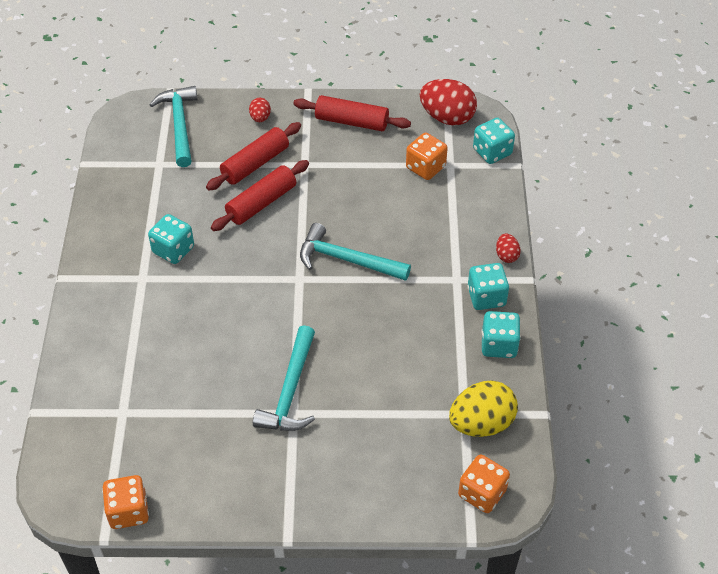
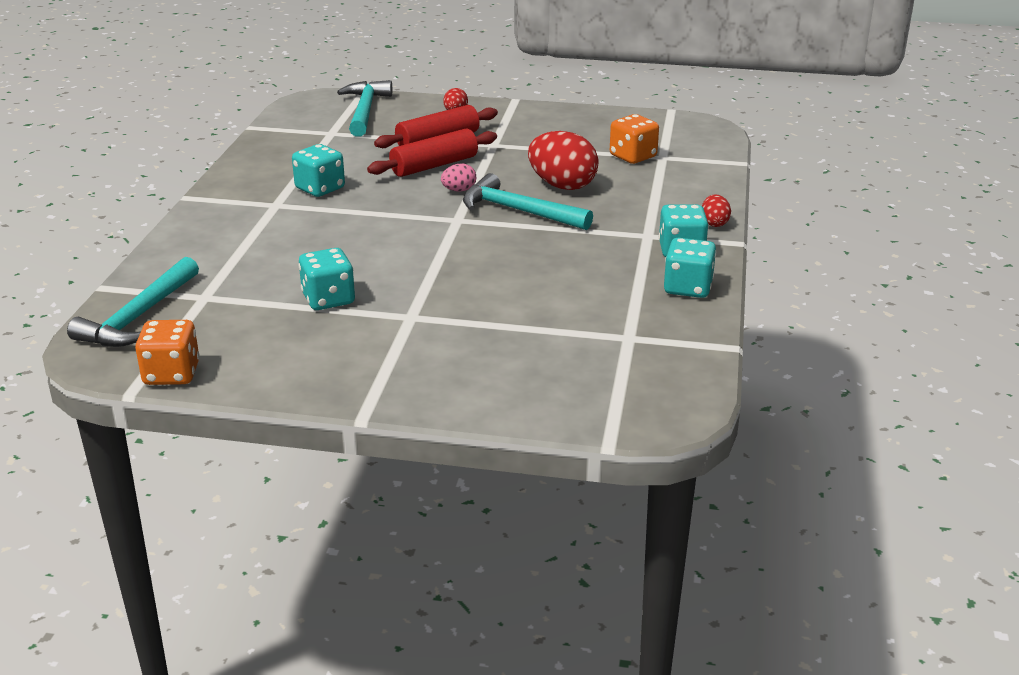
camera: 10 degrees right, 20 degrees down
turquoise hammer [253,325,315,431] -> turquoise hammer moved to [67,257,199,347]
red rolling pin [293,95,411,131] -> none
red egg [420,79,477,126] -> red egg moved to [528,131,599,190]
yellow egg [449,380,518,437] -> none
orange dice [458,455,510,513] -> none
turquoise dice [473,118,515,164] -> turquoise dice moved to [299,248,355,310]
none -> pink egg [441,163,476,192]

